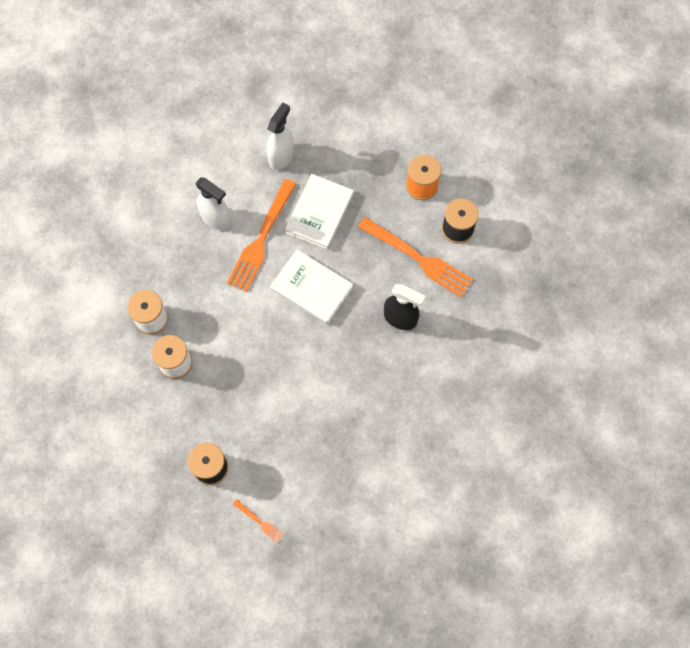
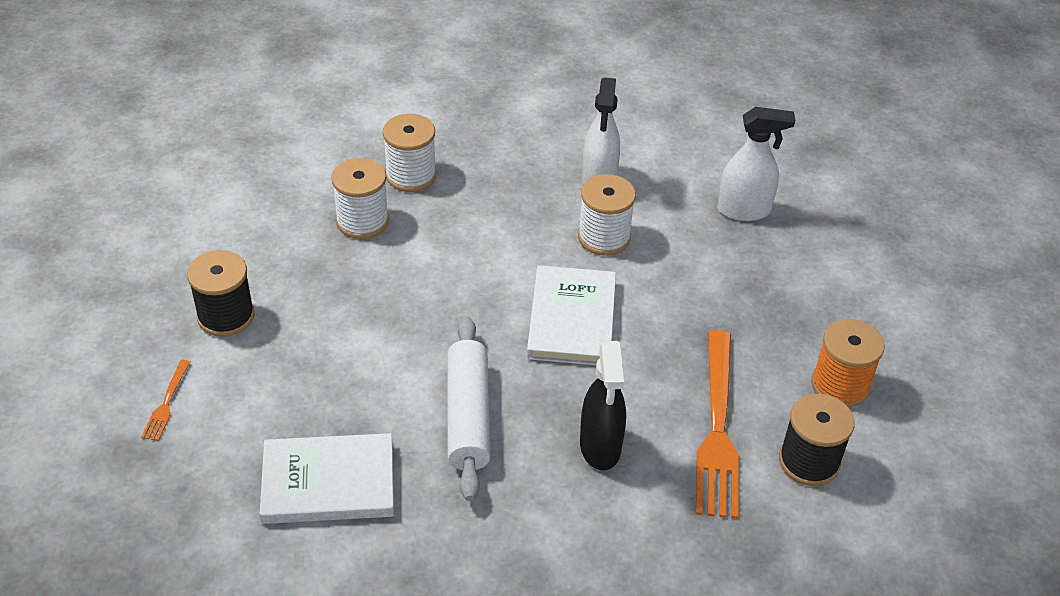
camera: 60 degrees right, 25 degrees down
orange fork [227,179,296,292] -> white spool [578,174,636,256]
white book [285,174,354,250] -> white book moved to [260,433,394,524]
none -> white rolling pin [447,317,491,501]

